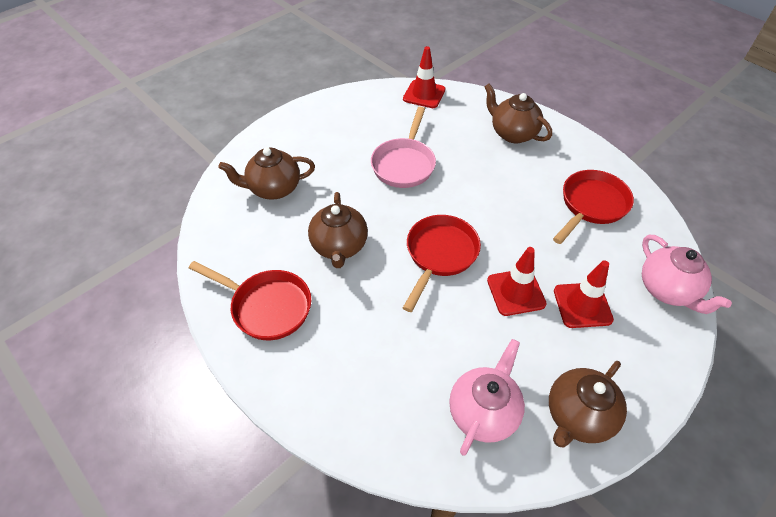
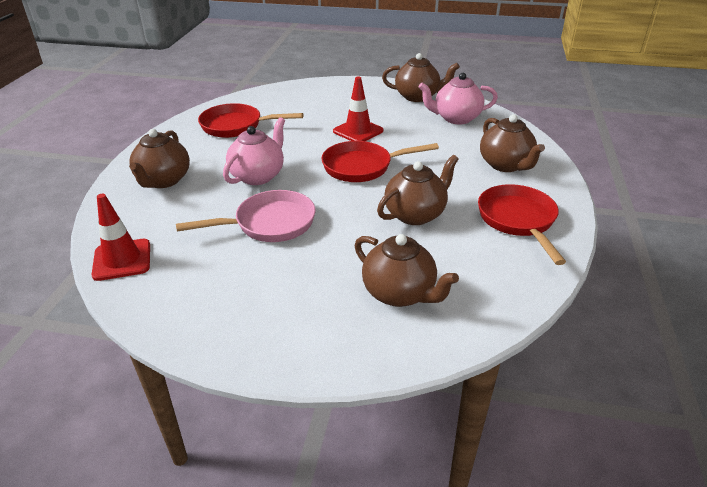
camera: 125 degrees left, 15 degrees down
red traffic cone [554,260,614,328] -> none
pink teapot [642,235,732,314] -> pink teapot moved to [223,117,285,185]
none -> brown teapot [480,114,545,172]

